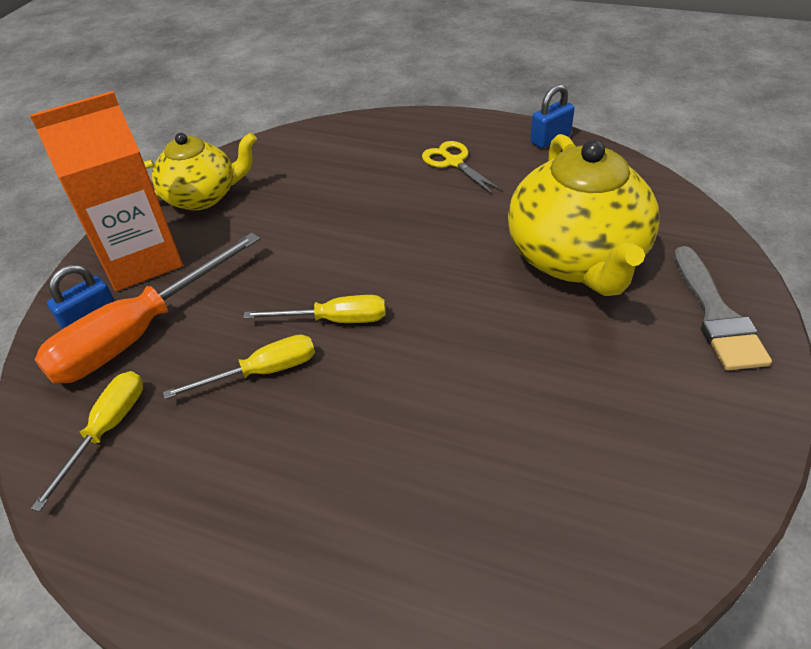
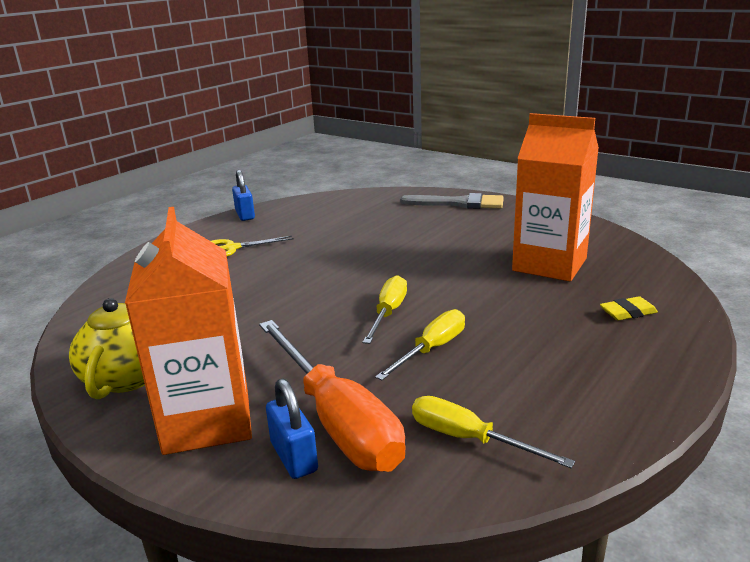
camera: 75 degrees left, 20 degrees down
yellow screwdriver [163,334,315,399] -> yellow screwdriver turned 45 degrees clockwise [375,309,465,380]
yellow teapot [508,134,660,296] -> none
none -> orange carton [512,113,599,281]
none -> yellow eraser [600,296,658,321]

